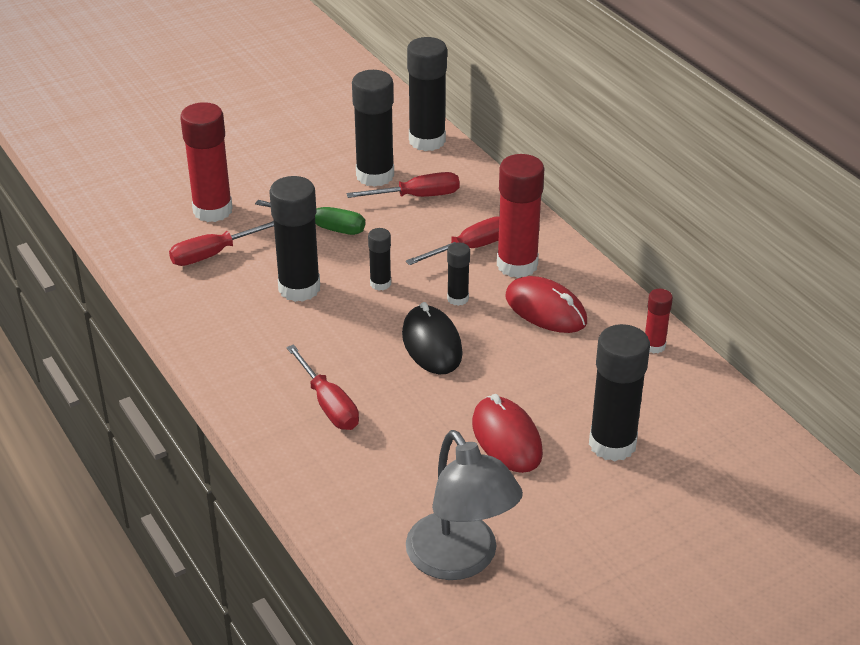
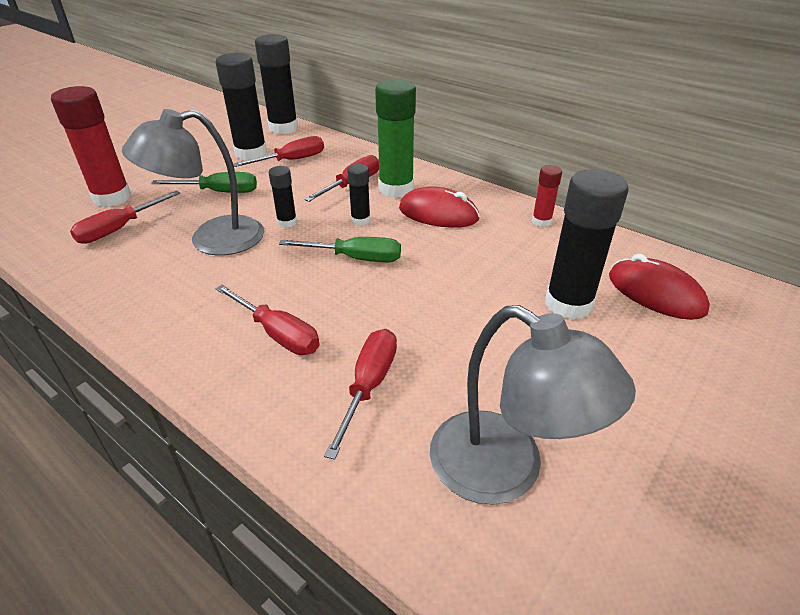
camera: 20 degrees left, 0 degrees up
black glue stick [269,176,320,302] -> grey lamp [122,109,264,256]
black mouse [402,302,463,374] -> green screwdriver [279,237,401,262]
red mouse [472,394,543,473] -> red mouse moved to [609,254,710,320]
red glue stick [497,154,544,278] -> green glue stick [375,79,416,198]
none -> red screwdriver [324,329,397,460]

